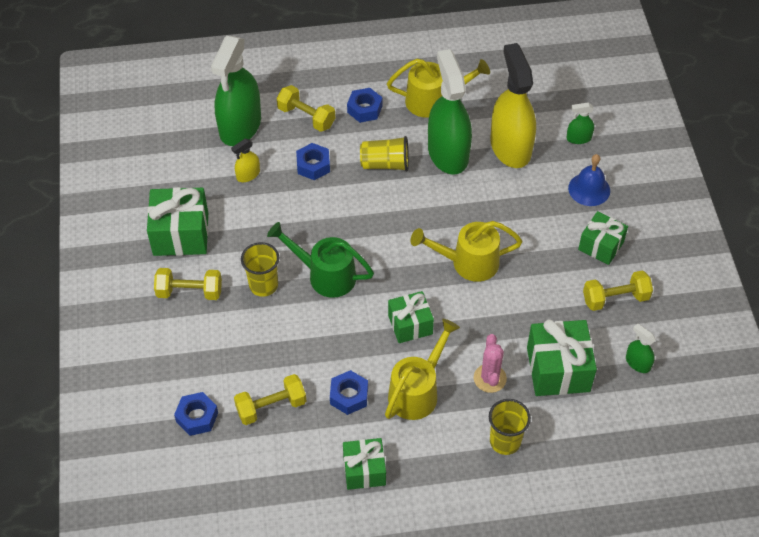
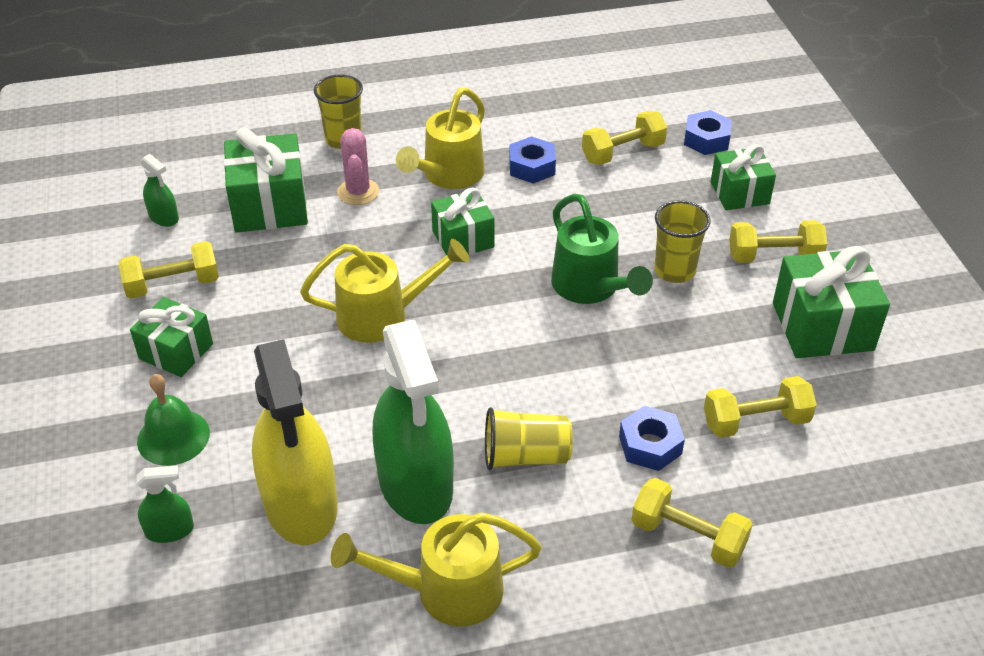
camera: 175 degrees right, 10 degrees down
green spray bottle [211,36,261,146] -> none
yellow spray bottle [231,139,260,182] -> yellow dumbbell [704,376,817,438]
green watering can [267,222,374,298] -> green watering can turned 45 degrees clockwise [551,194,653,304]
green gift [343,438,386,490] -> green gift moved to [711,144,776,210]
blue nut [347,88,382,123] -> none
blue bell [568,154,610,206] -> green bell [137,374,210,466]

